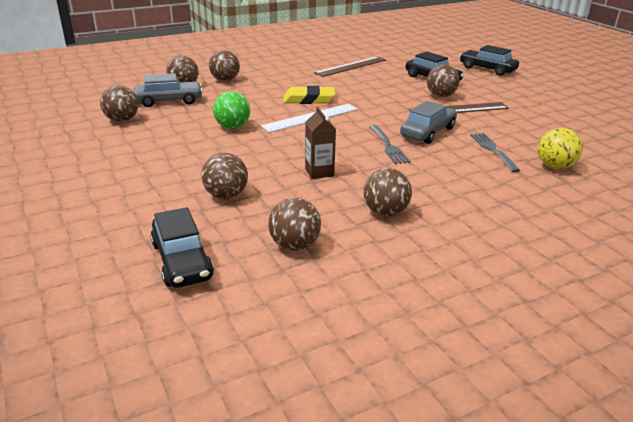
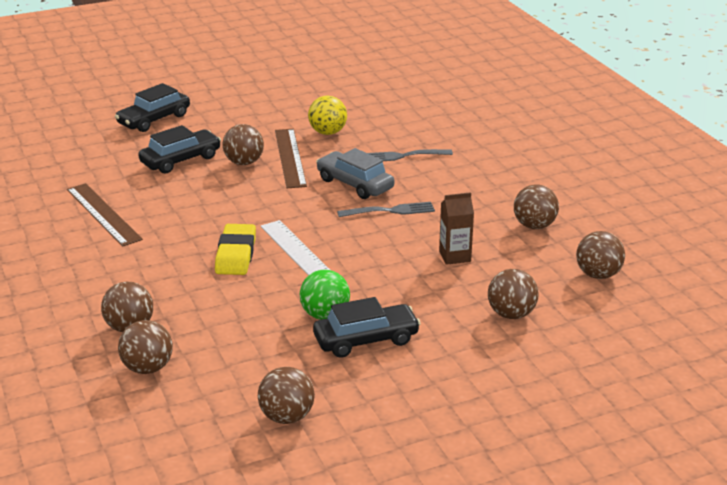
camera: 85 degrees left, 0 degrees up
grey car [133,73,203,107] -> none
black car [150,207,214,288] -> black car moved to [313,297,421,358]
yellow ball [538,128,583,169] -> yellow ball moved to [308,96,347,135]

